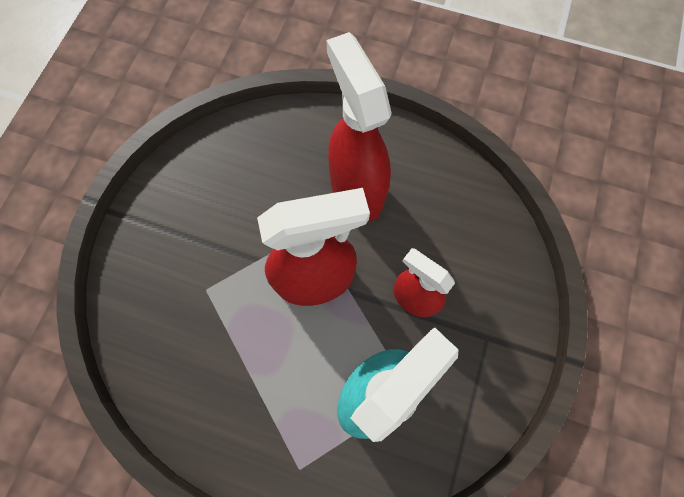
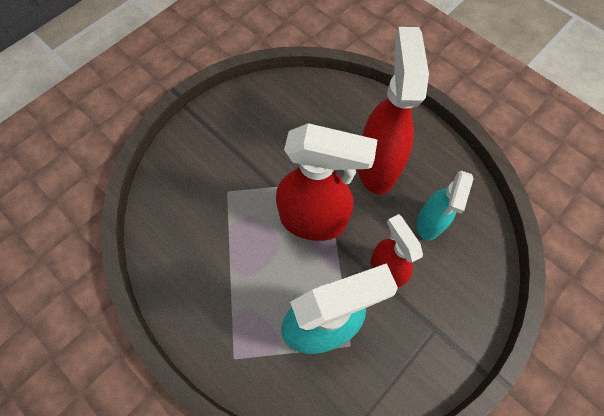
camera: 25 degrees right, 5 degrees down
none -> turquoise spray bottle [416,171,474,241]

